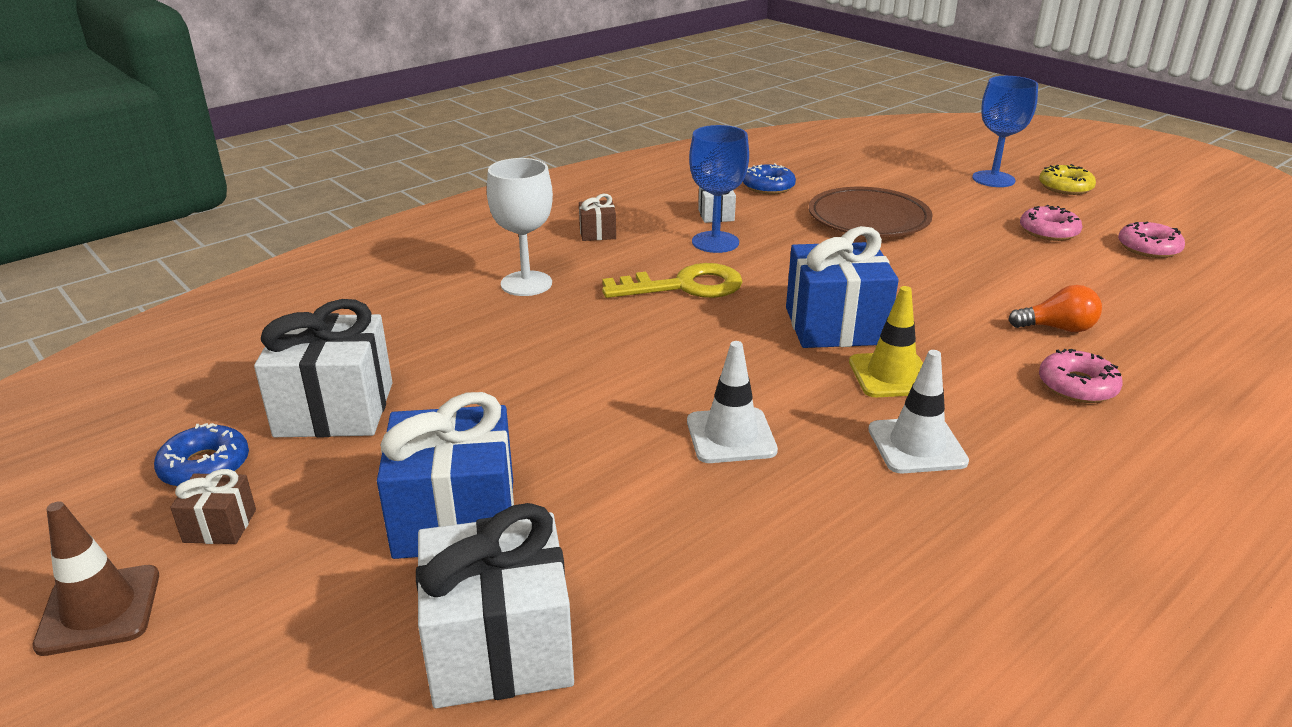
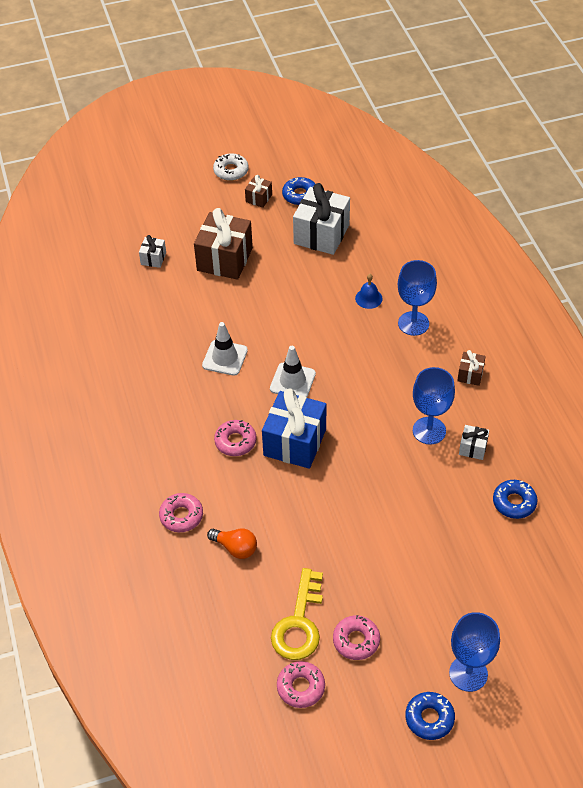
camera: 115 degrees right, 20 degrees up
brown traffic cone [32,501,159,656] -> white donut [213,153,249,181]
blue gift [377,392,514,559] -> brown gift [194,208,253,280]
white gift [416,503,574,708] -> white gift [139,235,166,268], size x0.47
white goblet [487,158,553,296] -> blue goblet [398,260,437,336]
yellow key [602,263,743,298] -> yellow key moved to [271,568,323,660]
brown plate [809,187,933,237] -> none
yellow traffic cone [849,286,923,397] -> pink donut [214,420,257,456]
white traffic cone [868,350,969,473] -> white traffic cone moved to [270,346,316,397]
orange light bulb [1009,285,1102,332] -> orange light bulb turned 90 degrees counterclockwise [207,528,257,559]
yellow donut [1039,164,1096,195] -> blue donut [405,692,455,740]
none -> blue bell [355,274,383,309]

